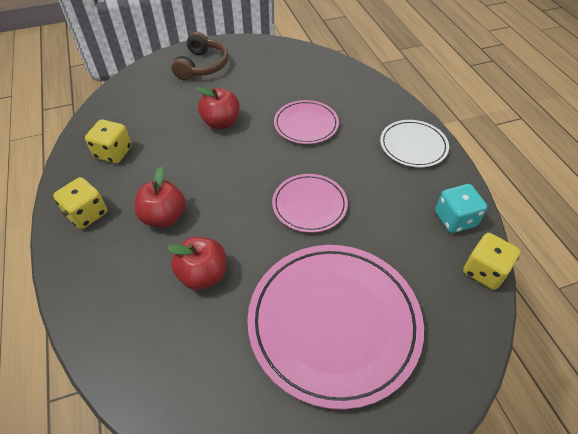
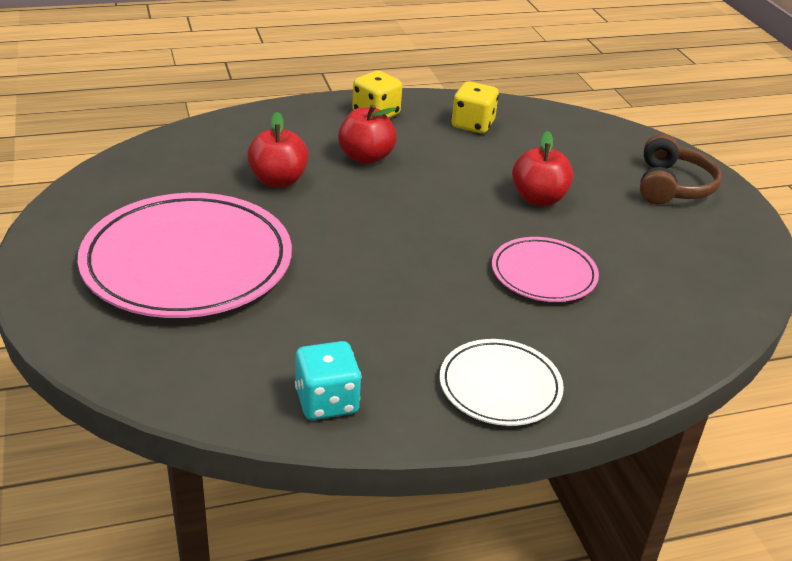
camera: 90 degrees right, 15 degrees down
brown headphones [171,32,228,80] -> brown headphones turned 90 degrees counterclockwise [640,134,722,205]
pink plate [272,174,348,233] -> none
yellow dice [463,233,520,290] -> none

